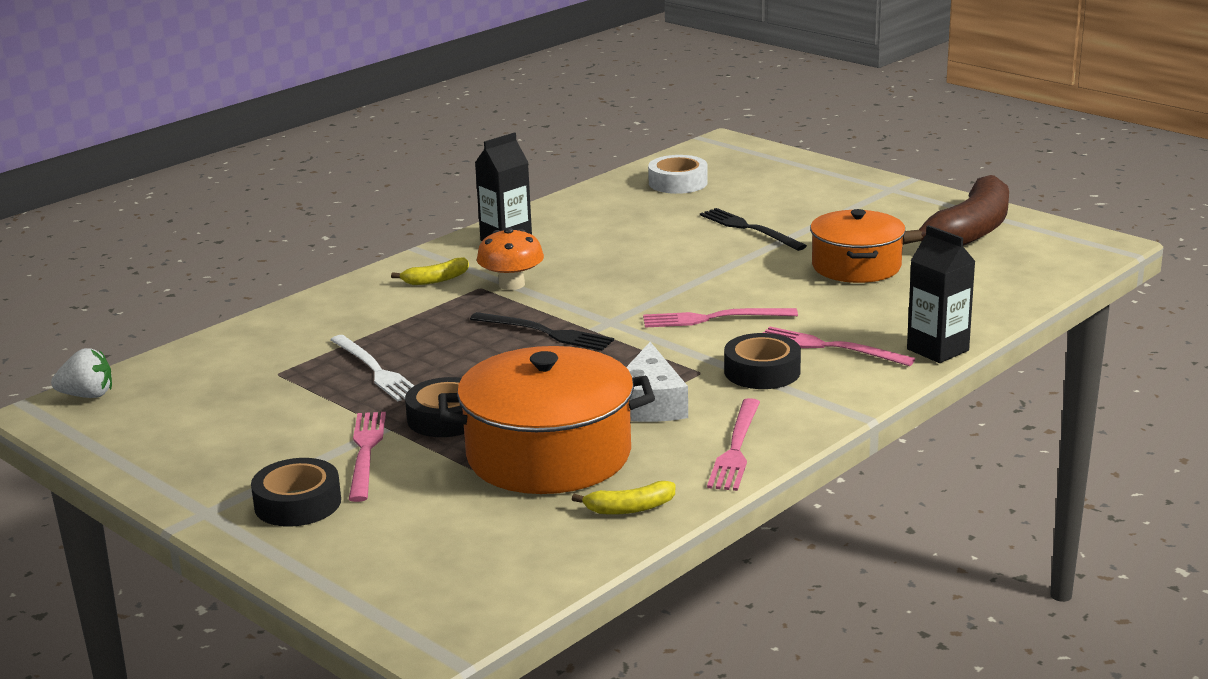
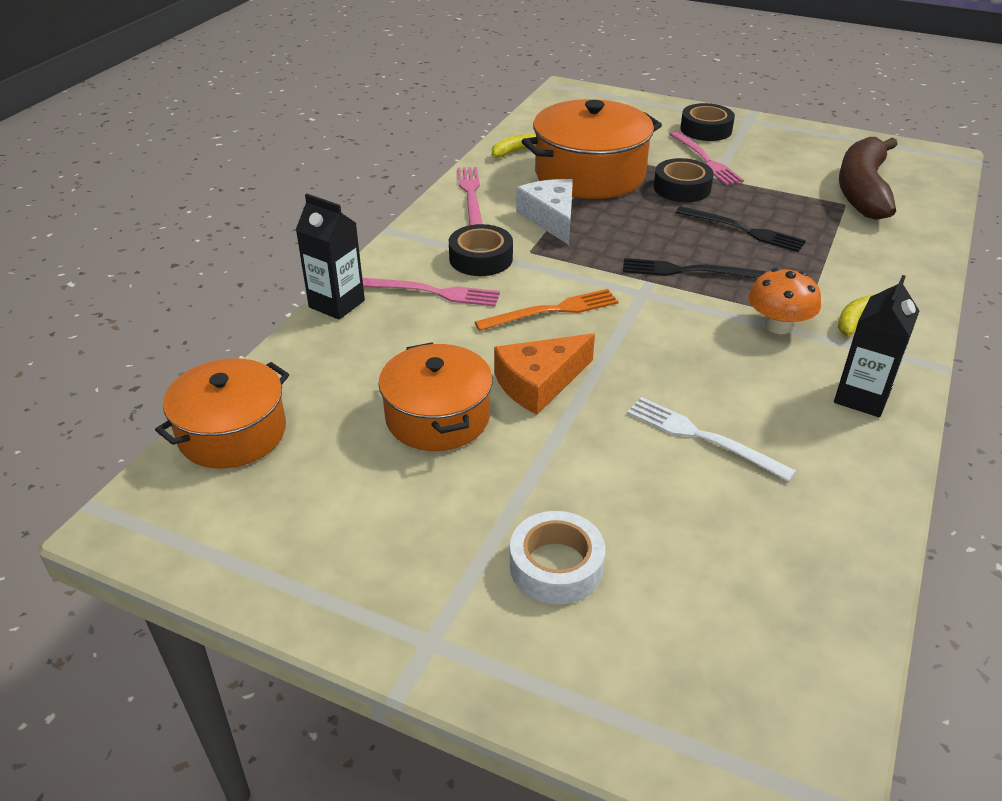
camera: 160 degrees right, 15 degrees up
white strawberry [51,348,112,398] -> none
white fork [330,335,414,401] -> white fork moved to [627,397,796,482]
pink fork [643,308,798,328] -> orange fork [475,289,619,331]
white tape [648,155,708,194] -> white tape moved to [510,511,605,605]
black fork [700,208,807,251] -> black fork moved to [676,206,806,252]
brown banana [903,175,1009,246] -> brown banana moved to [839,137,898,220]
none -> orange pot [155,358,289,469]
none -> orange cheese [494,333,595,415]

